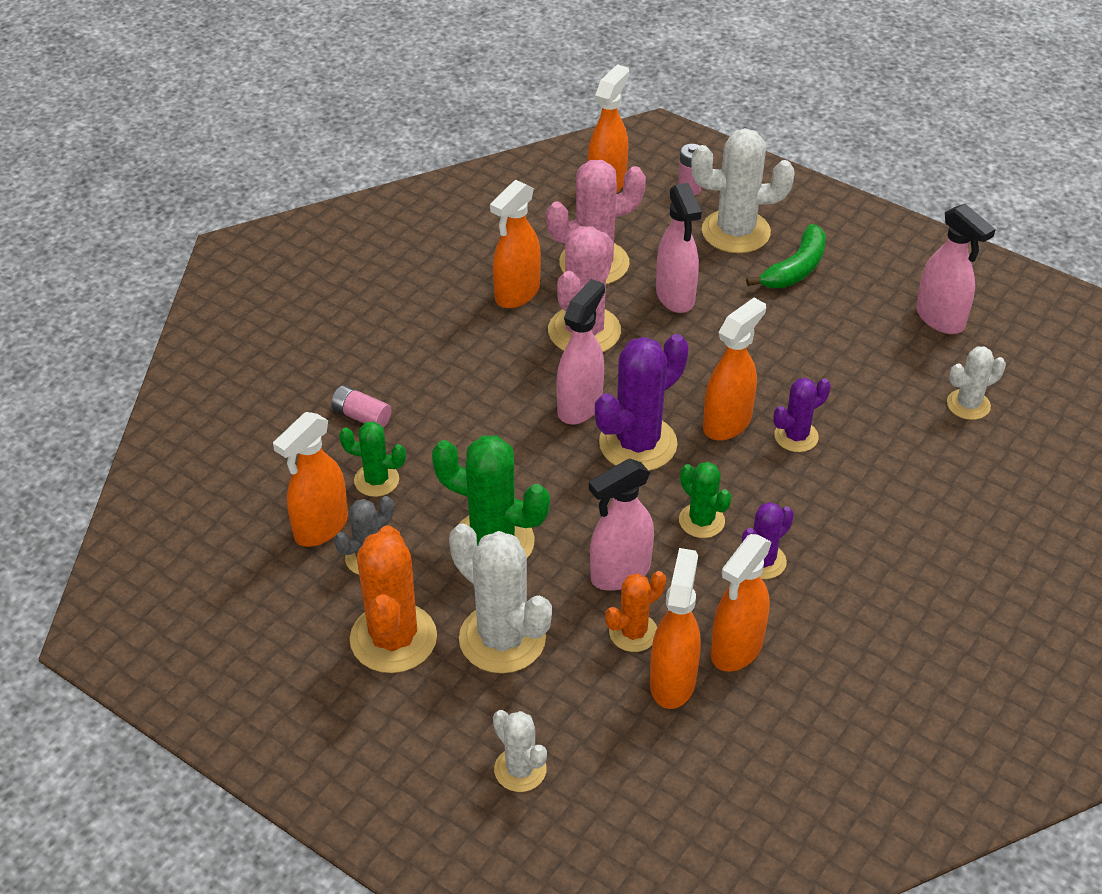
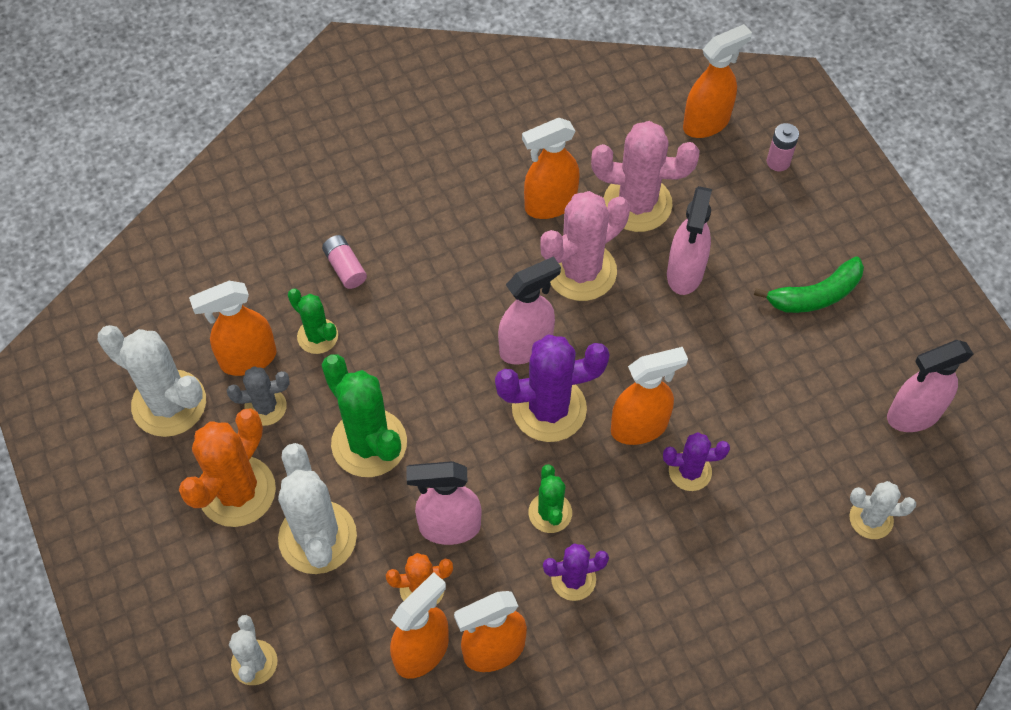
camera: 30 degrees right, 15 degrees up
white cactus [691,128,795,253] -> white cactus moved to [98,325,206,437]
pink spray bottle [916,204,996,334] -> pink spray bottle turned 75 degrees clockwise [887,340,974,432]

